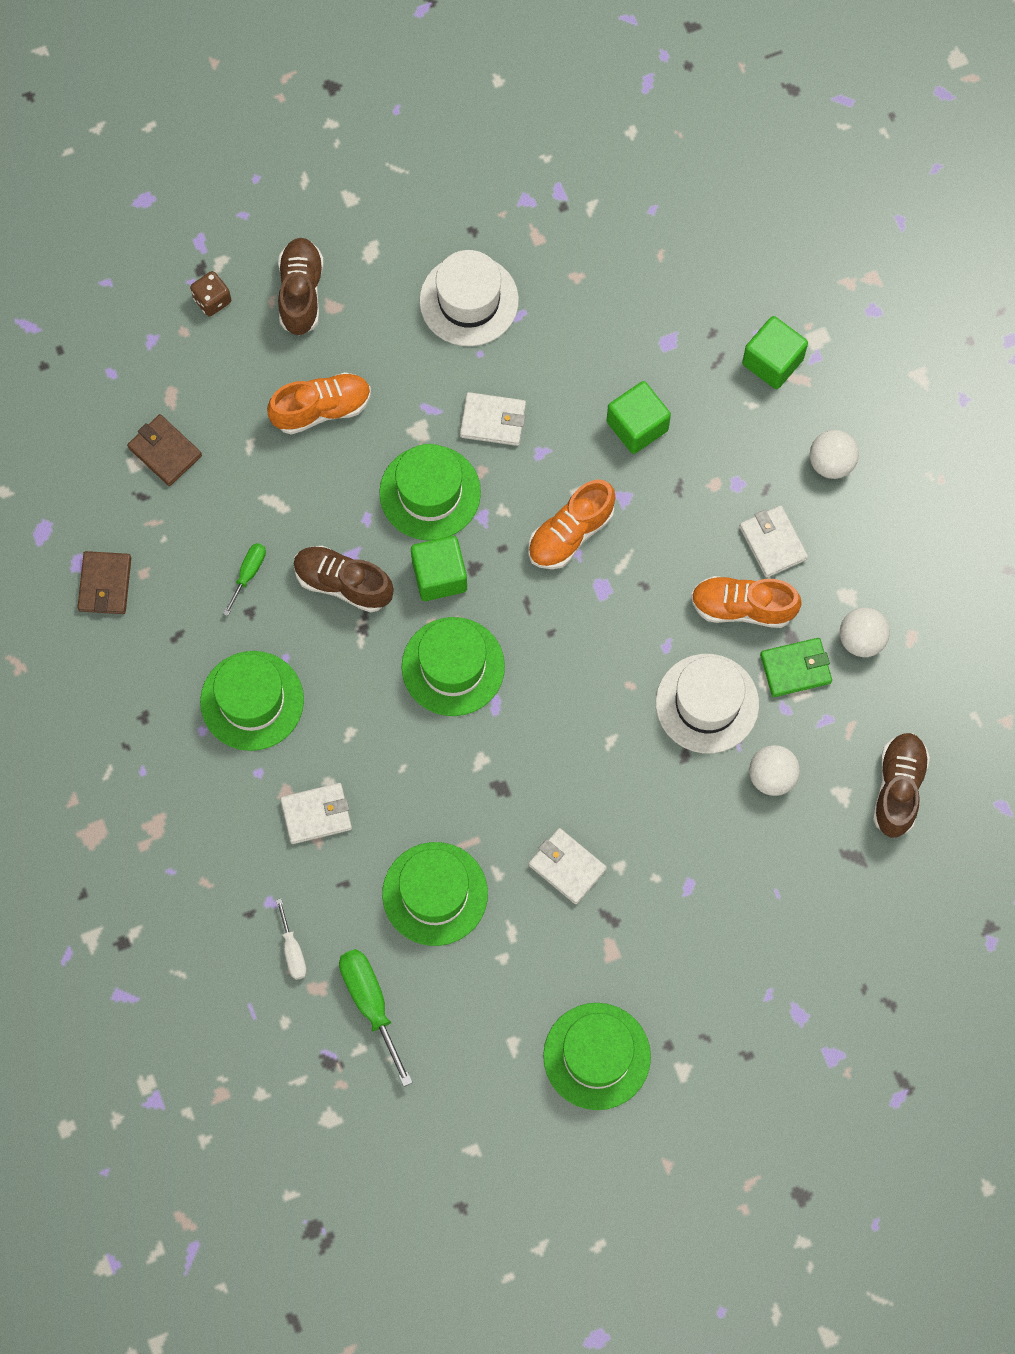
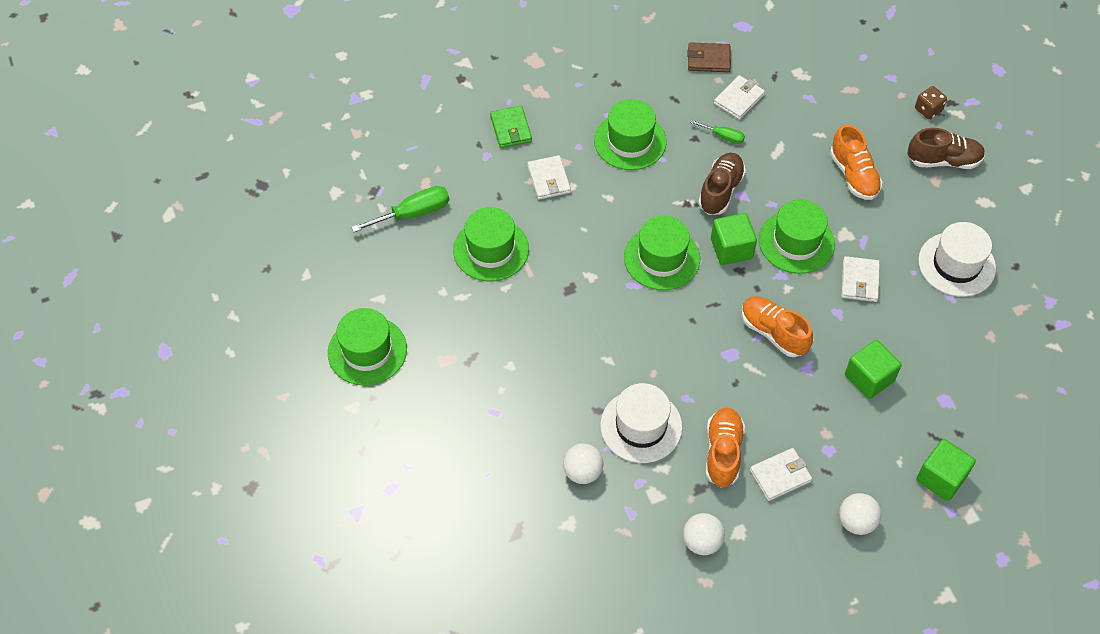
camera: 90 degrees right, 15 degrees down
brown wallet [127,414,202,486] -> none
white screwdriver [276,899,307,980] -> none
white wallet [529,828,607,904] -> white wallet moved to [714,75,765,120]
green wallet [760,638,832,697] -> green wallet moved to [490,106,532,148]
brown shoe [873,733,930,838] -> none

